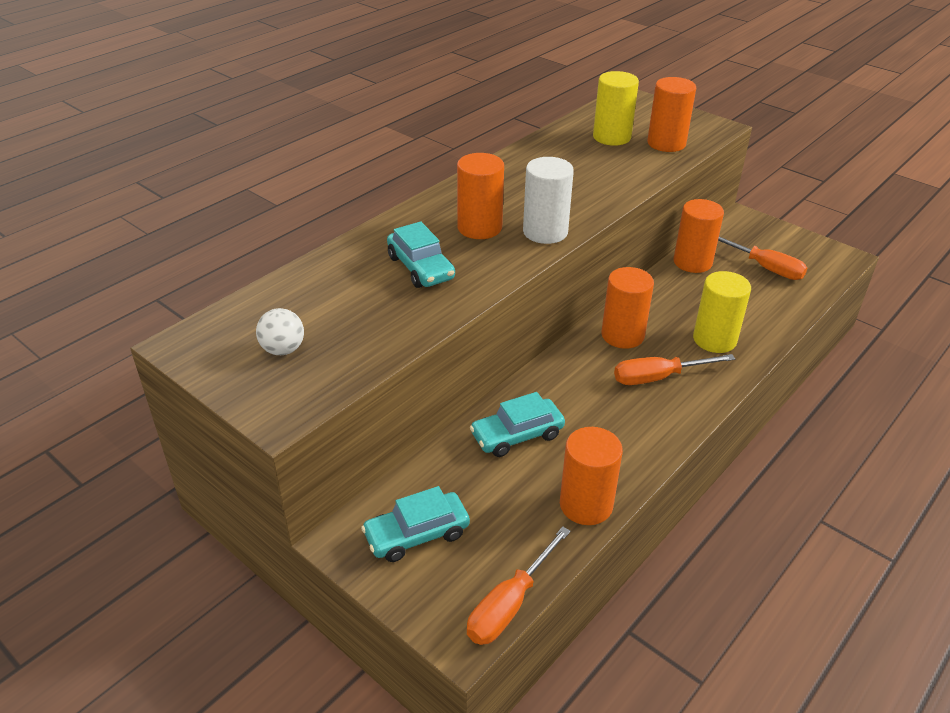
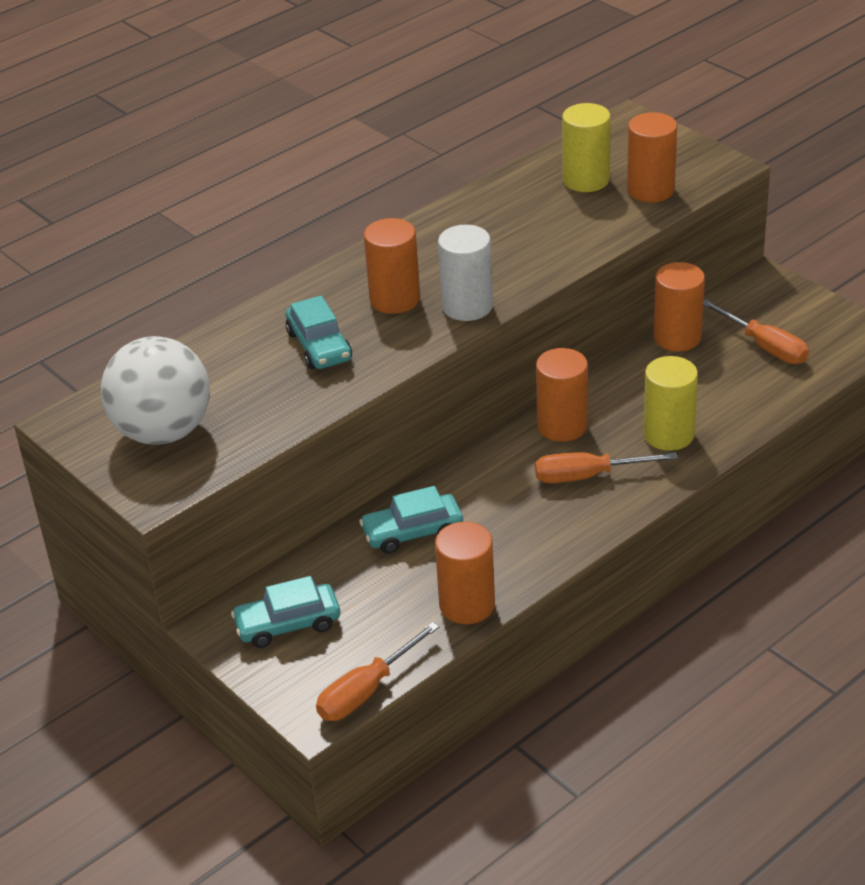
camera: 10 degrees right, 0 degrees up
white ball [256,308,304,355] -> white ball [101,336,210,444], size x2.25

